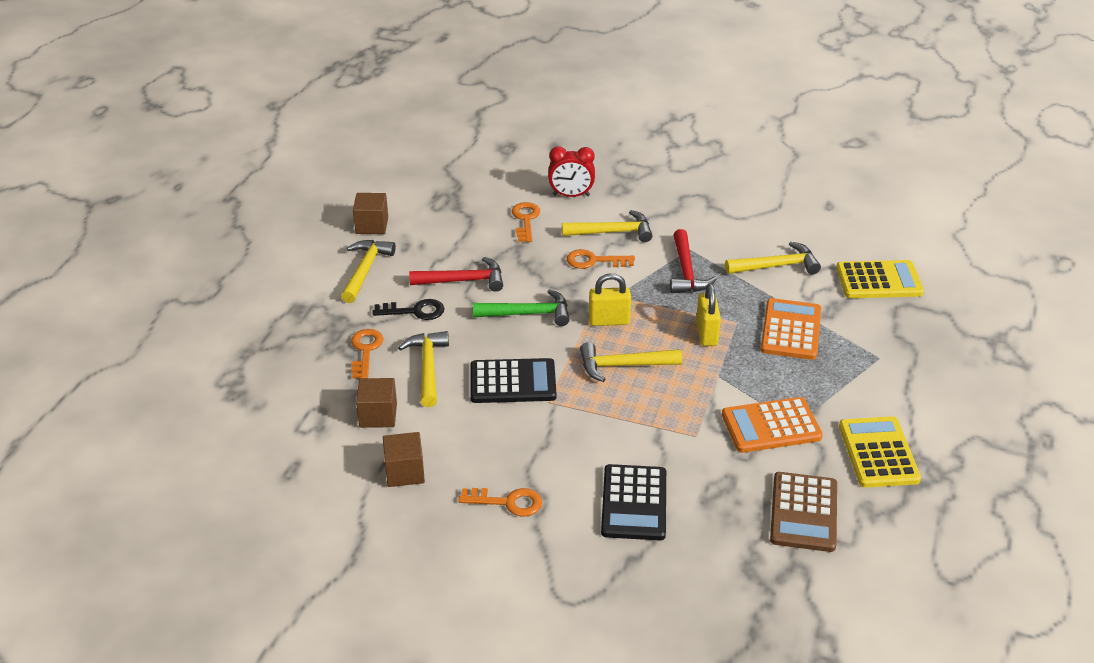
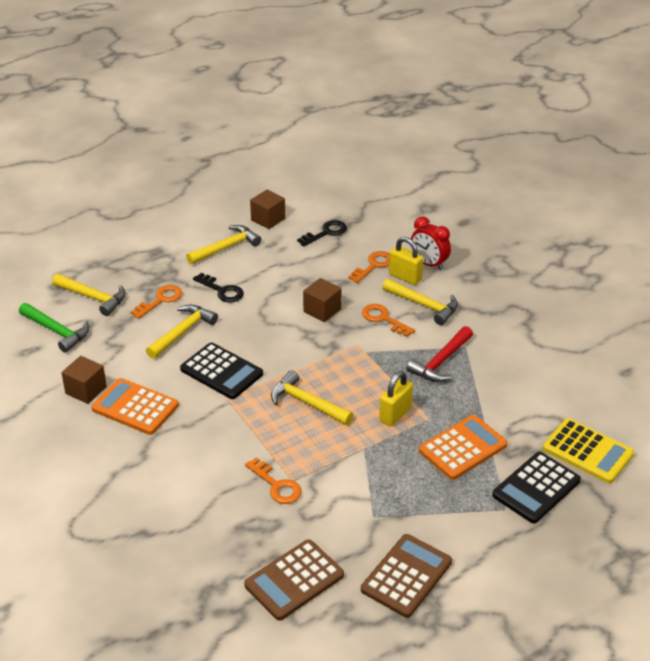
camera: 40 degrees right, 0 degrees up
brown cube [356,378,397,428] -> brown cube moved to [303,278,341,322]
red hammer [409,257,503,292] -> none
orange key [458,488,542,517] -> orange key moved to [245,457,302,504]
green hammer [473,289,569,326] -> green hammer moved to [19,303,89,353]
yellow padlock [589,273,631,326] -> yellow padlock moved to [389,237,423,285]
black calculator [601,464,666,540] -> black calculator moved to [492,452,581,523]
orange calculator [722,397,823,453] -> orange calculator moved to [91,378,179,435]
yellow hammer [725,242,821,274] -> yellow hammer moved to [52,274,126,316]
yellow calculator [839,416,921,488] -> brown calculator [361,534,452,618]
none -> black key [297,220,347,247]

